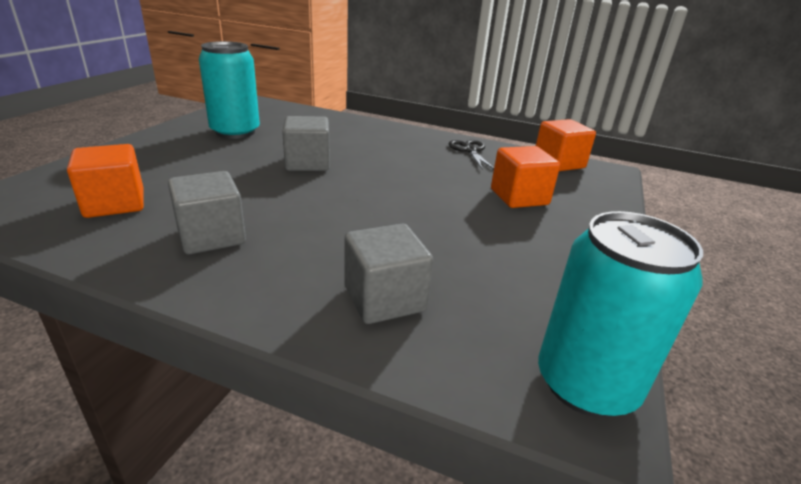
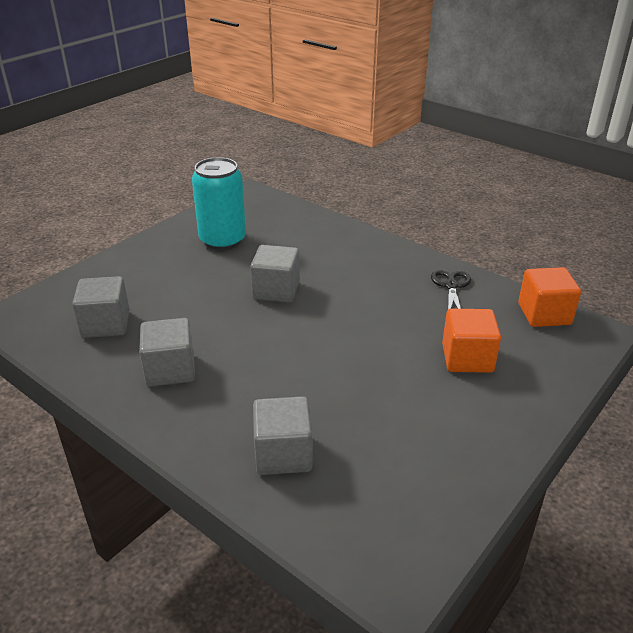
camera: 20 degrees right, 5 degrees up
orange cube [67,144,144,218] -> grey cube [72,276,130,338]
turquoise can [538,211,703,418] -> none

